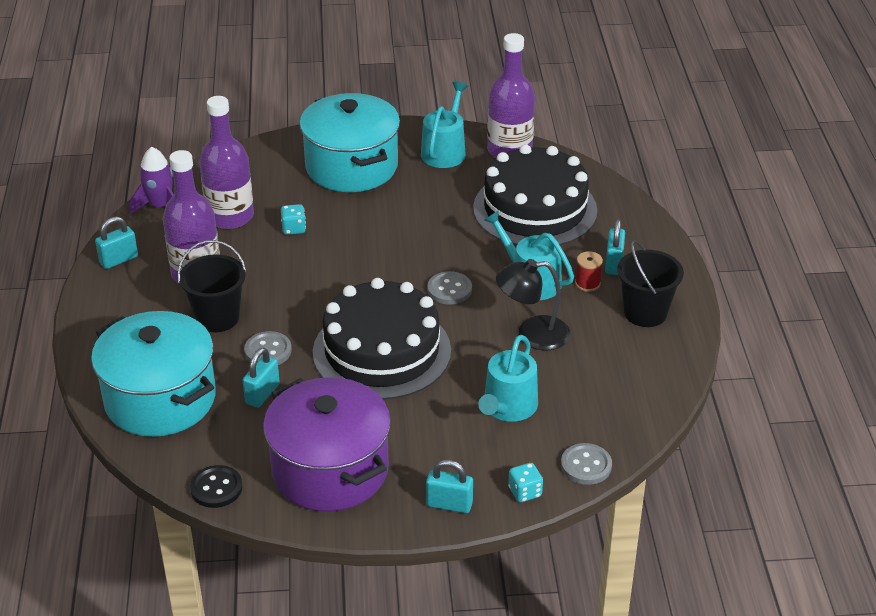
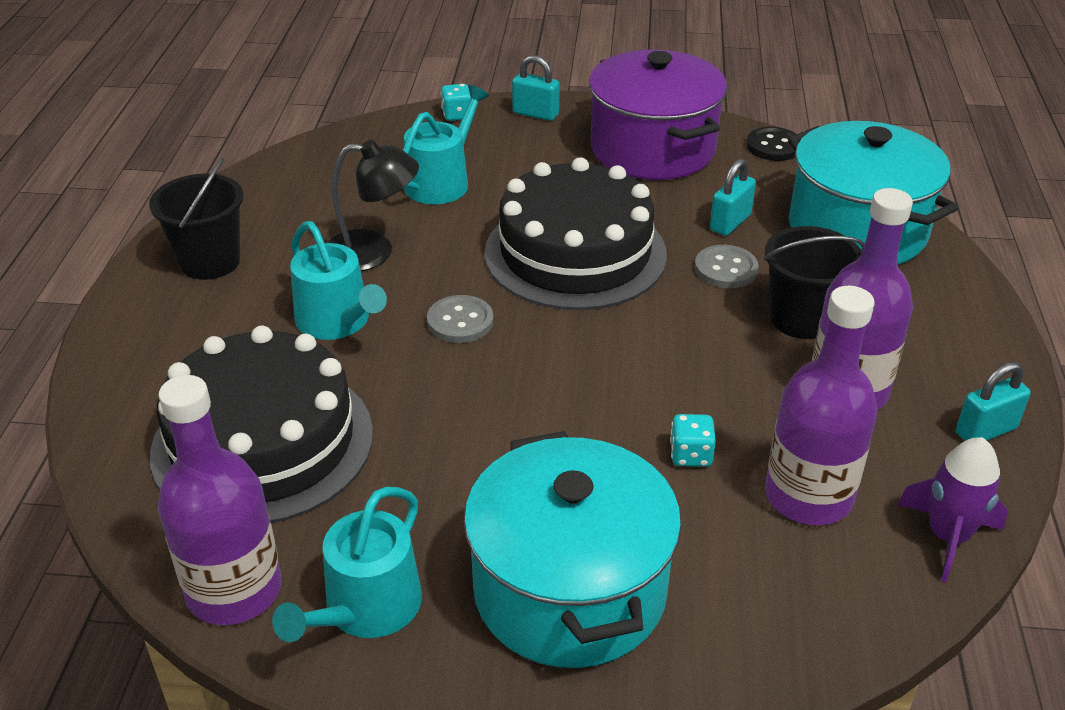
camera: 170 degrees left, 0 degrees up
grey button [561,443,612,485] -> none
red spool [575,251,603,292] -> none
turquoise padlock [605,219,625,275] -> none

